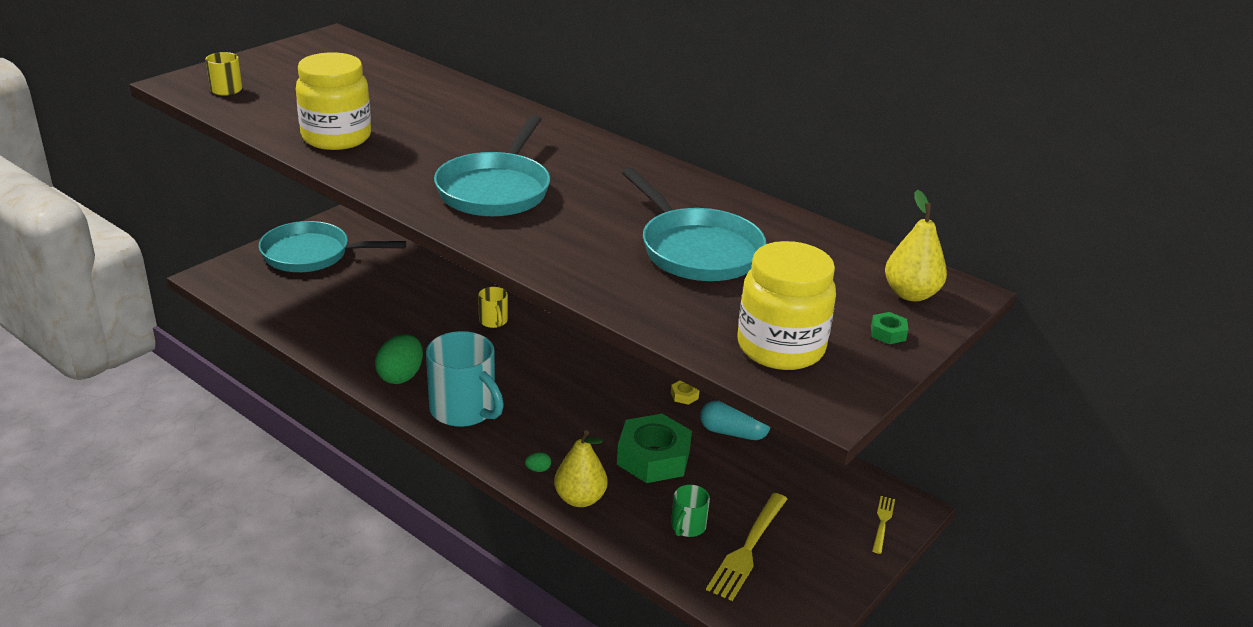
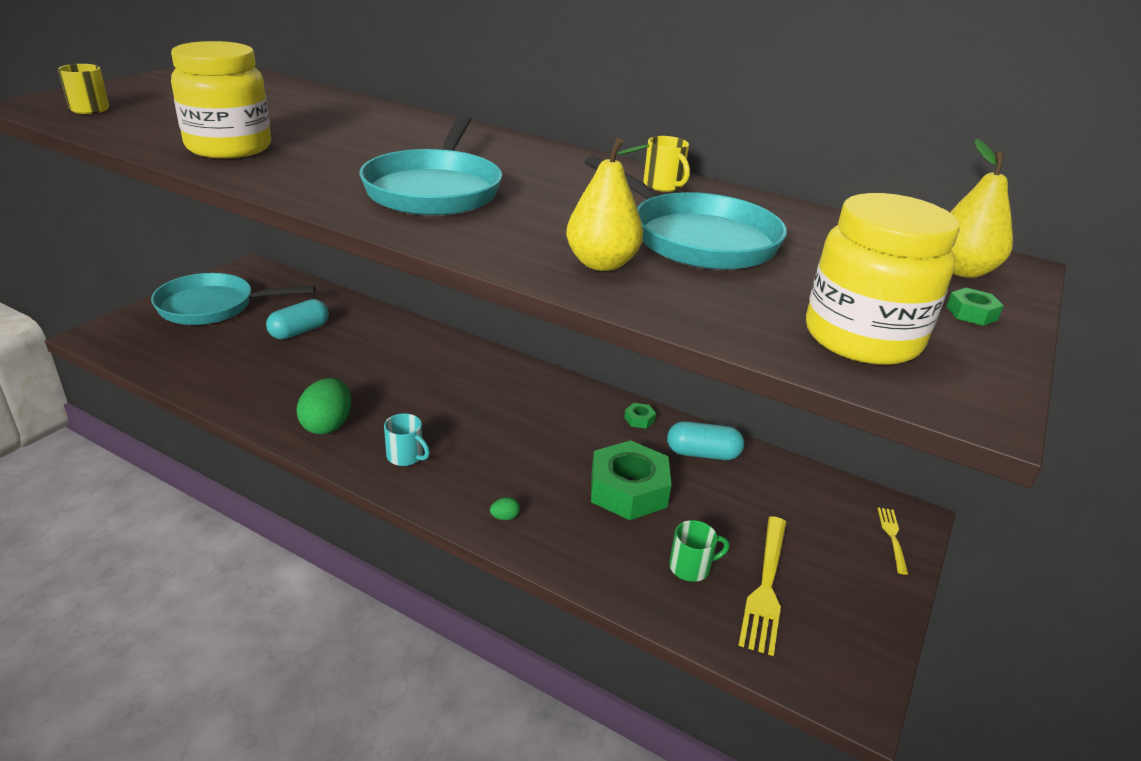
camera: 10 degrees left, 0 degrees up
turquoise mug [426,331,504,427] -> turquoise mug [384,413,430,466], size x0.49
yellow mug [478,287,508,328] -> yellow mug moved to [643,136,690,192]
yellow pear [554,430,607,507] -> yellow pear moved to [566,138,649,271]
yellow nut [671,380,699,405] -> green nut [624,403,656,429]
green mug [671,485,710,537] -> green mug turned 120 degrees counterclockwise [669,520,729,582]
none -> turquoise capsule [266,299,329,340]

